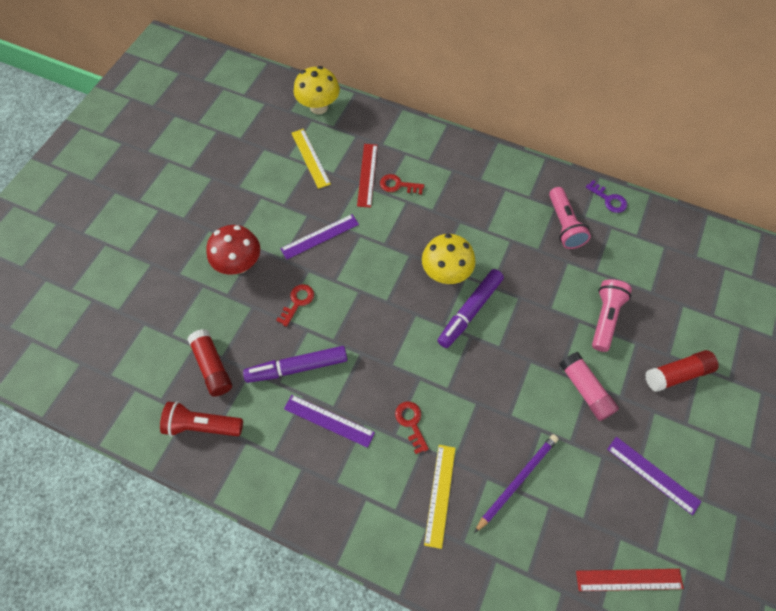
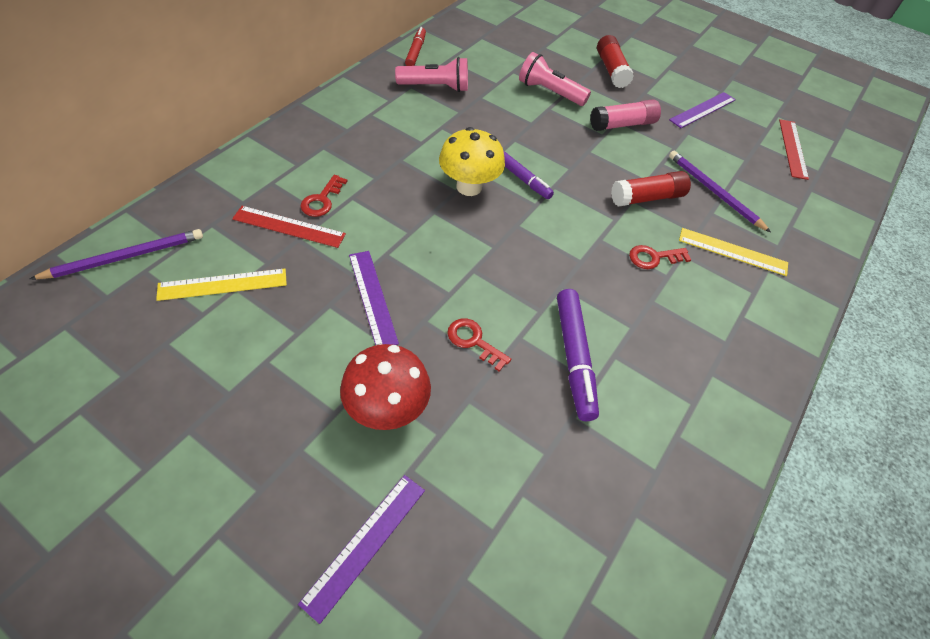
camera: 85 degrees left, 10 degrees down
red flashlight [160,401,243,436] -> none
red glue stick [187,329,232,397] -> red glue stick moved to [611,171,691,207]
purple ruler [284,395,375,448] -> purple ruler moved to [298,475,425,624]
yellow mushroom [293,66,340,114] -> purple pencil [30,229,203,279]
purple marker [437,269,504,348] -> purple marker [504,151,554,199], size x0.64
purple key [586,180,627,213] -> red marker [405,27,426,66]

